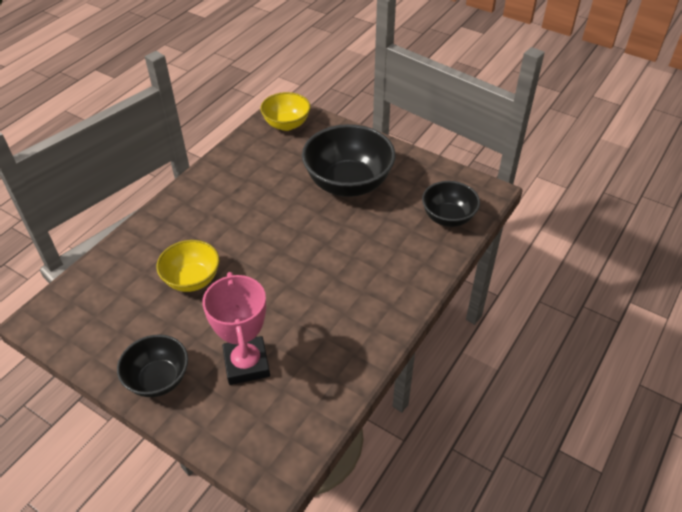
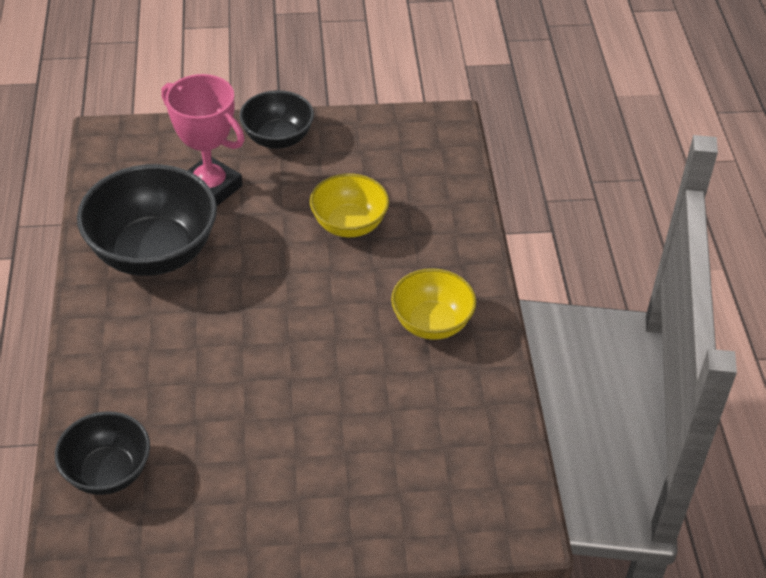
camera: 140 degrees right, 0 degrees up
yellow bowl [260,92,310,131] -> yellow bowl moved to [391,268,476,340]
black bowl [302,124,396,197] -> black bowl moved to [77,164,217,276]

